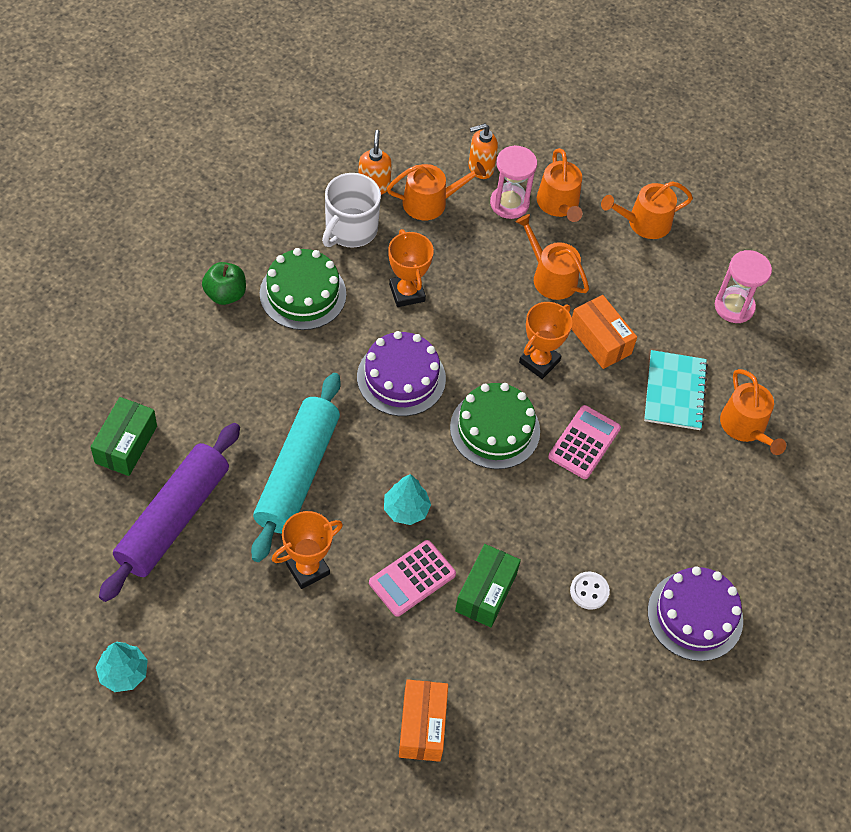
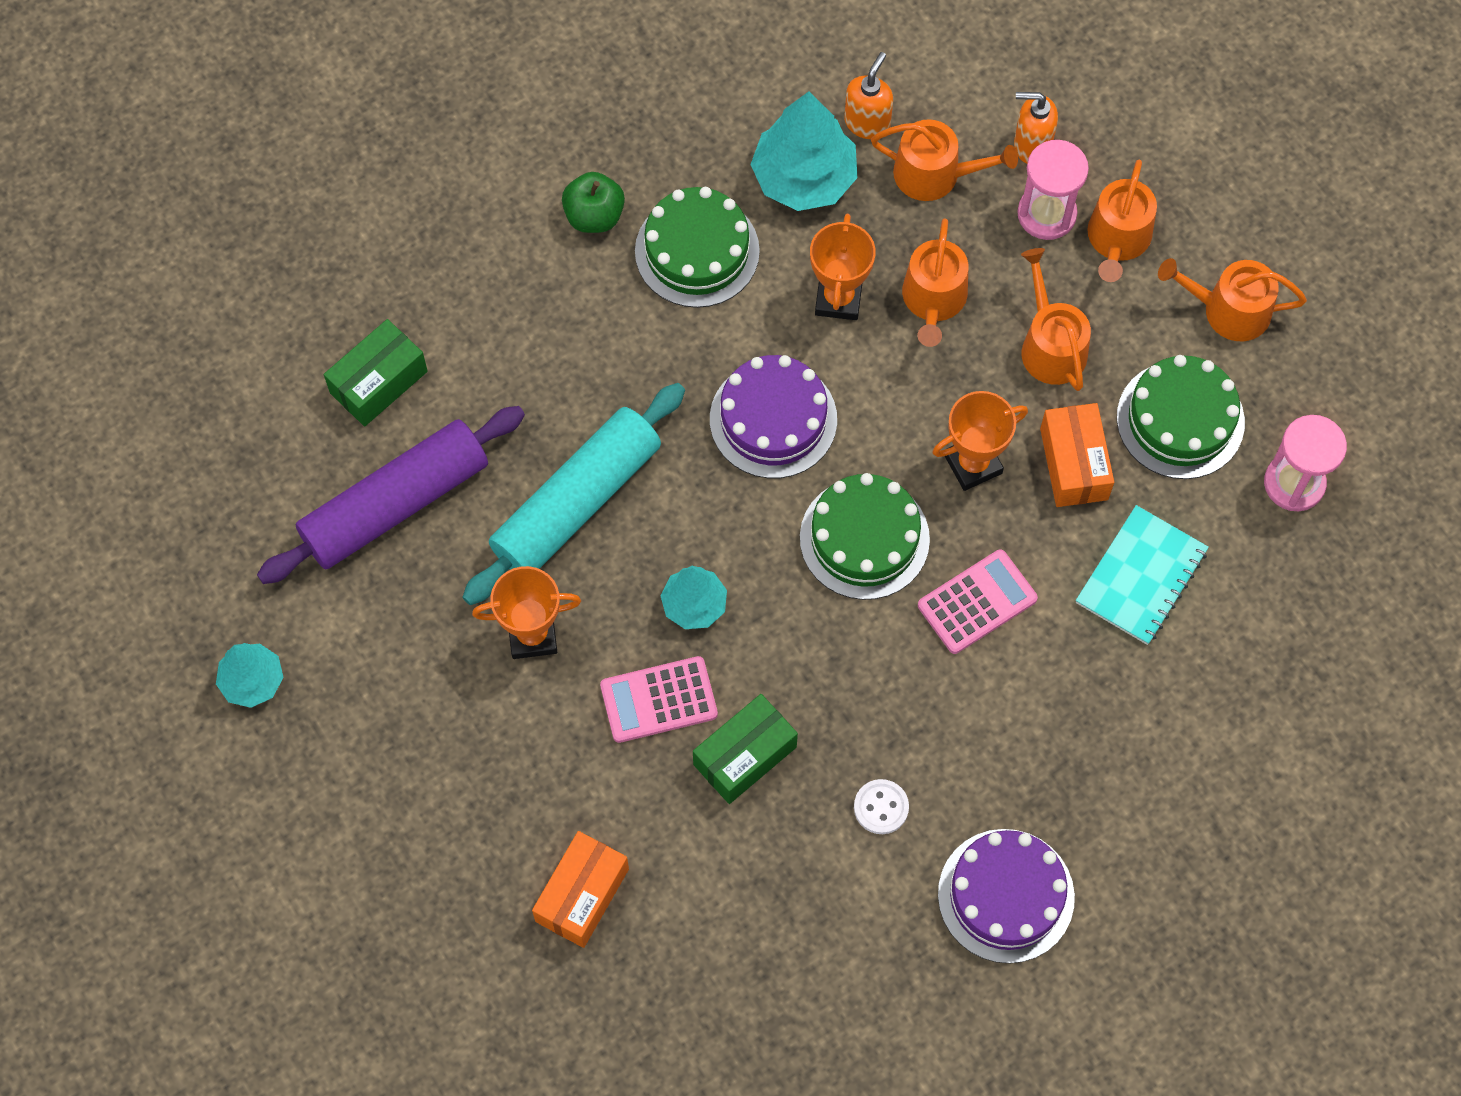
camera: 30 degrees right, 10 degrees up
white mug [322,173,381,248] -> turquoise tree [750,91,858,211]
orange watering can [720,369,786,455] -> orange watering can moved to [902,218,968,347]
none -> green cake [1117,355,1245,479]

